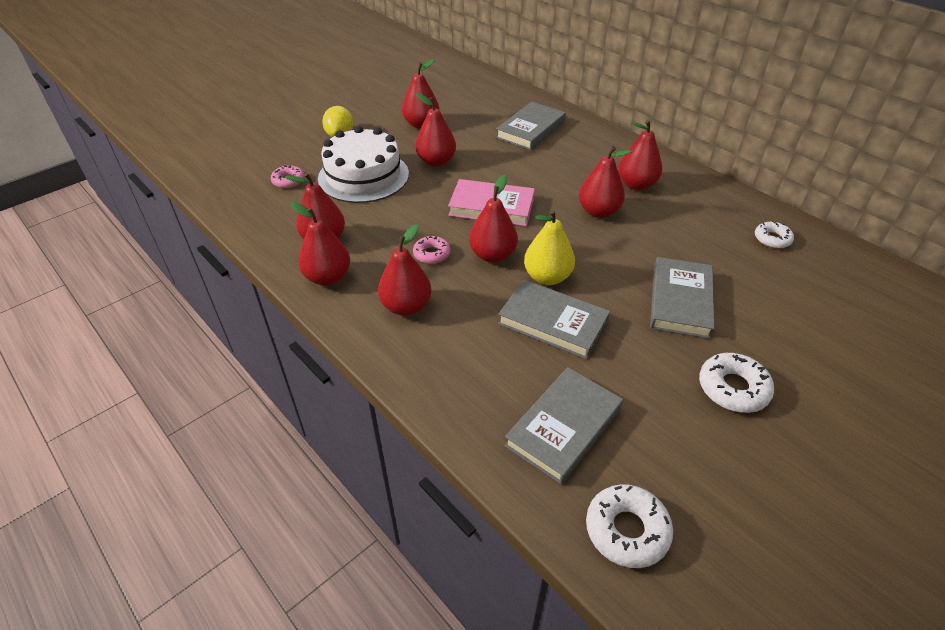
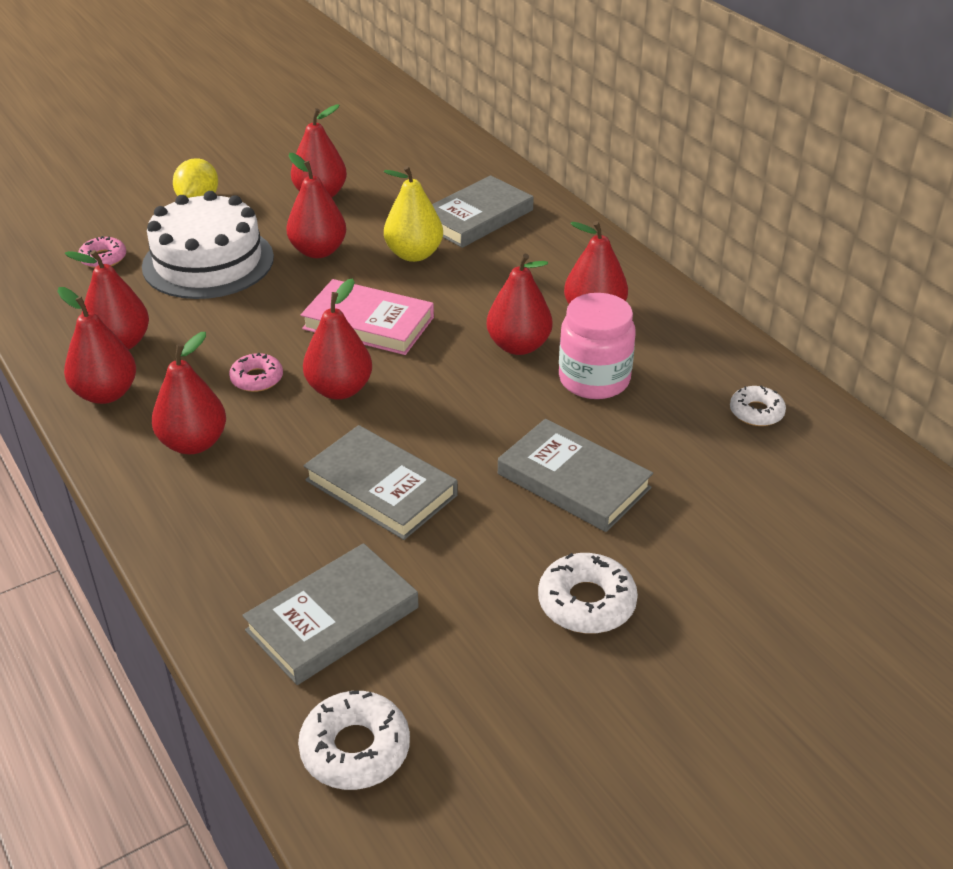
camera: 10 degrees right, 5 degrees down
yellow pear [524,210,575,285] -> yellow pear moved to [384,166,443,262]
grey book [650,257,714,339] -> grey book turned 75 degrees counterclockwise [498,419,653,532]
none -> pink jar [559,293,636,399]

